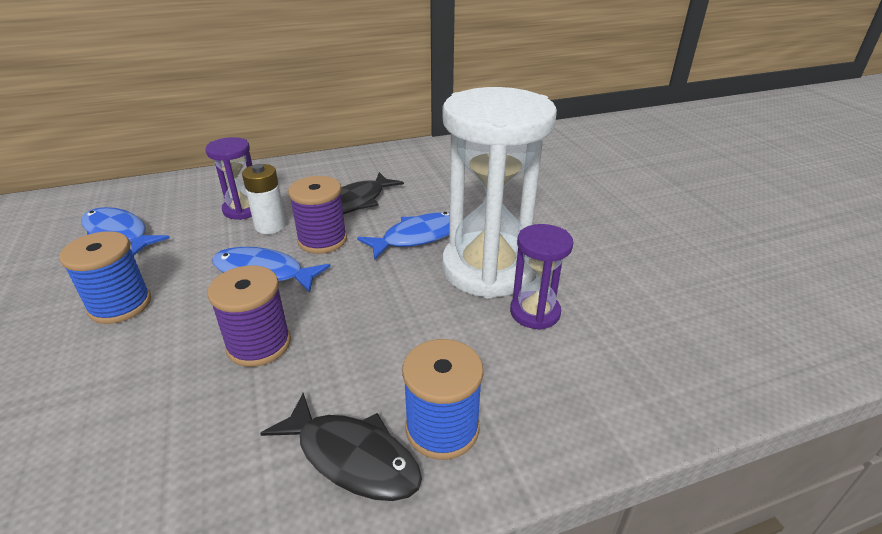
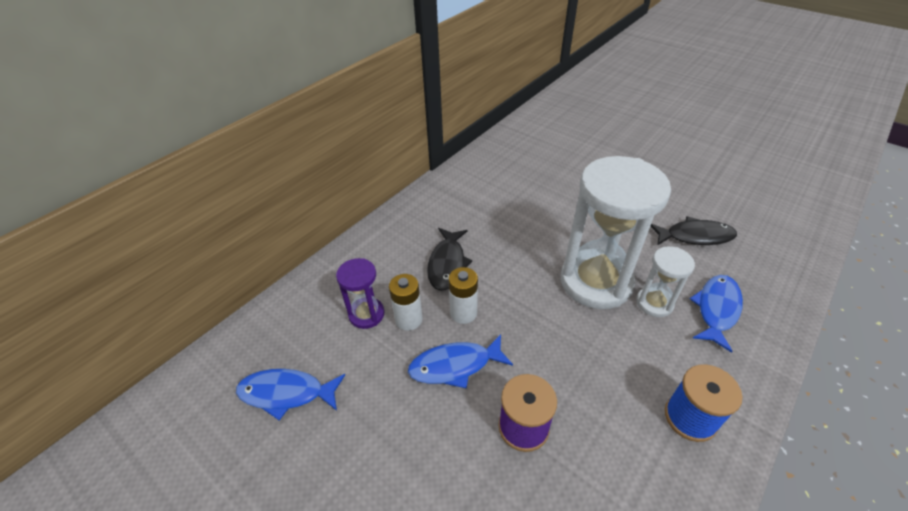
camera: 30 degrees left, 10 degrees up
blue spool [59,231,151,324] -> none
black fish [260,393,422,501] -> black fish moved to [650,216,737,246]
purple spool [288,176,347,254] -> white battery [448,267,478,324]
blue fish [357,212,450,260] -> blue fish moved to [690,275,743,353]
purple hourglass [510,224,573,330] -> white hourglass [636,246,695,317]

